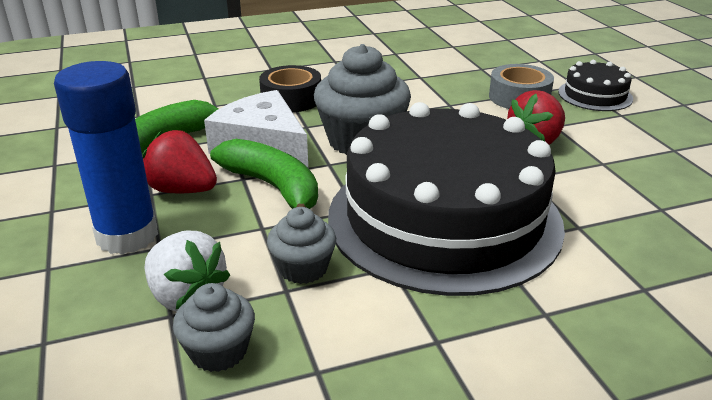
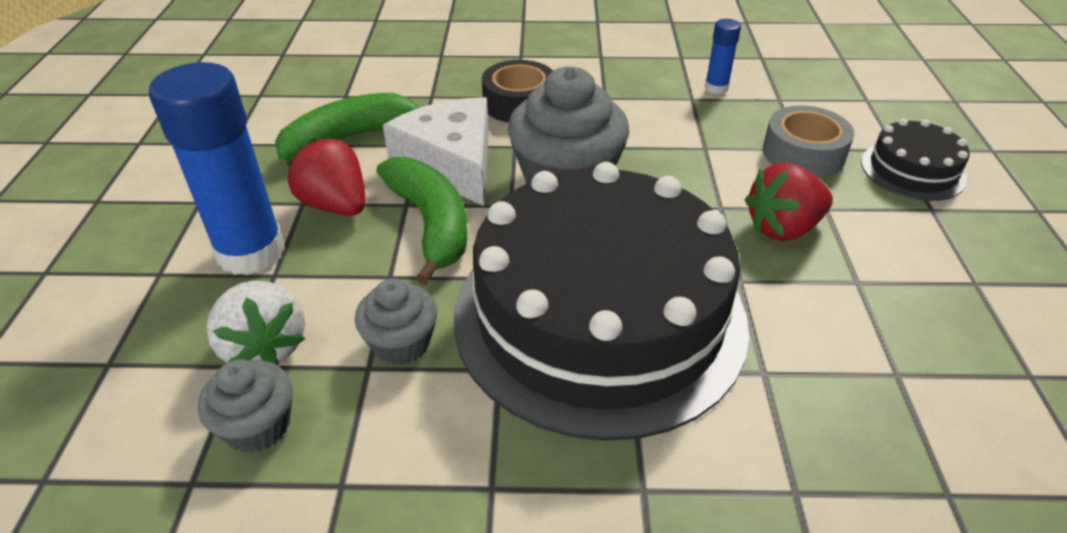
camera: 20 degrees right, 10 degrees up
none -> blue glue stick [705,19,741,94]

